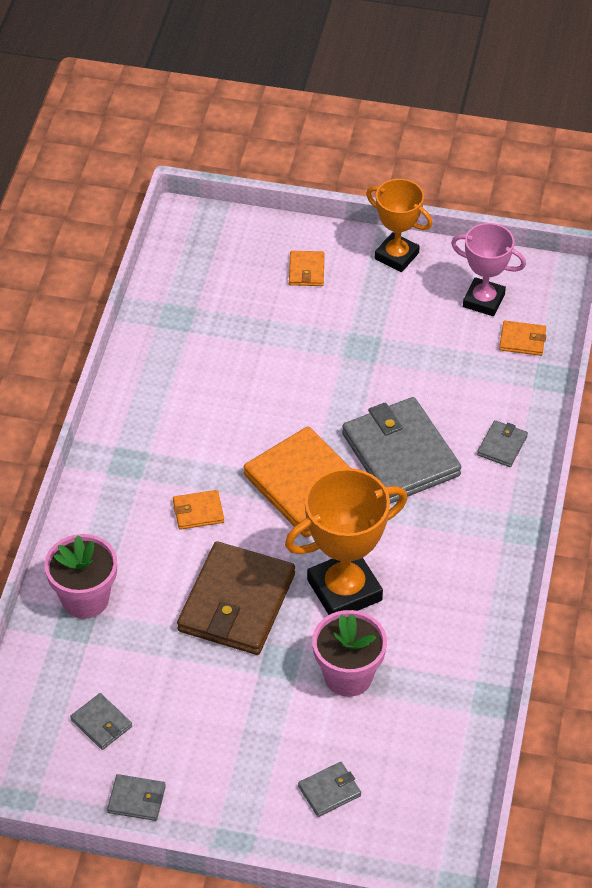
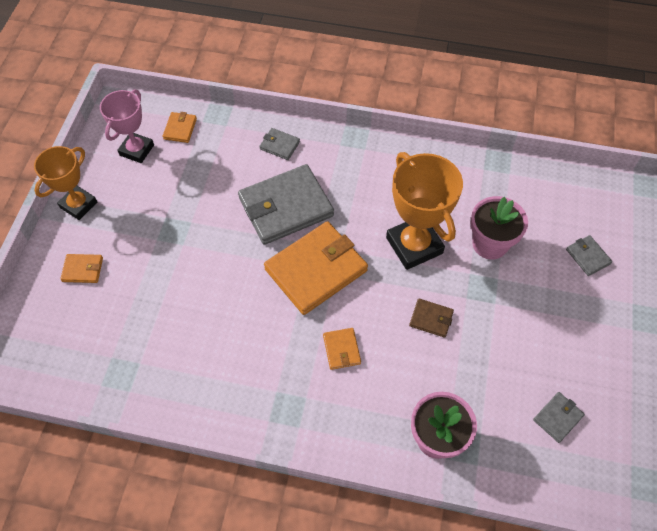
camera: 90 degrees left, 10 degrees up
grey wallet [107,774,166,821] -> none
brown wallet [177,541,295,655] -> brown wallet [409,298,454,338], size x0.44

